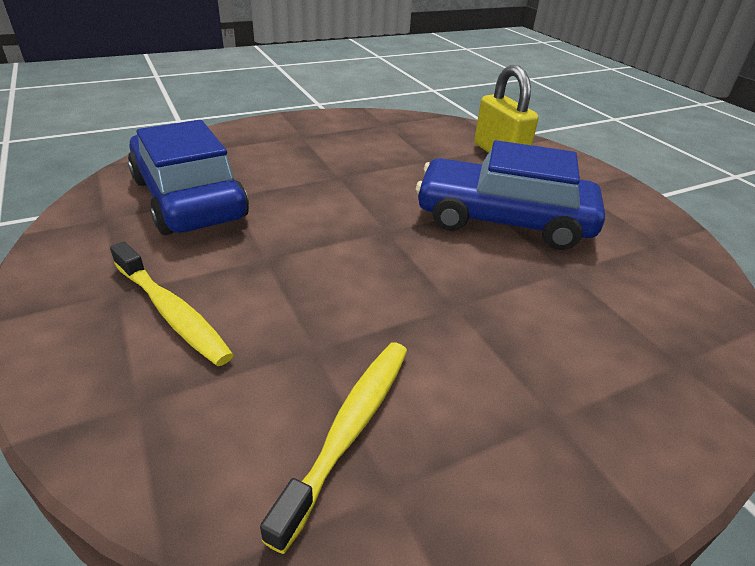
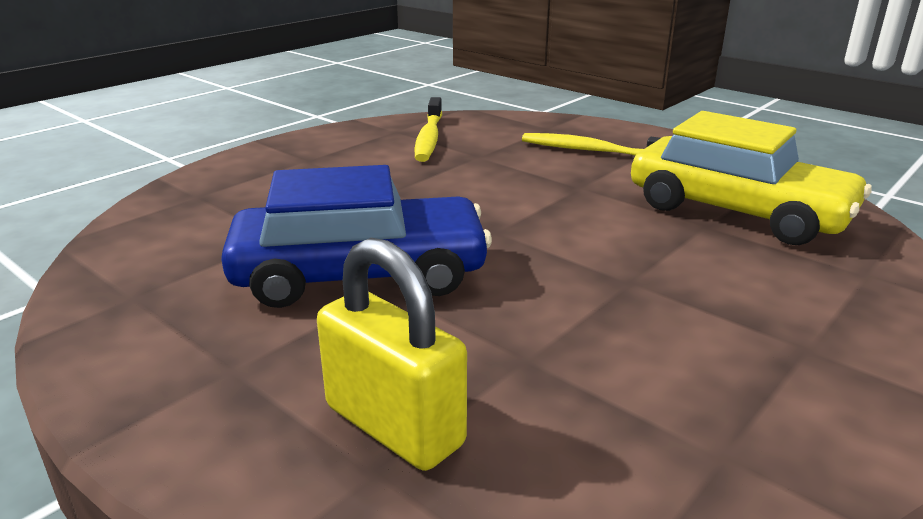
camera: 160 degrees right, 10 degrees down
blue car [128,120,249,235] -> yellow car [631,111,872,245]

